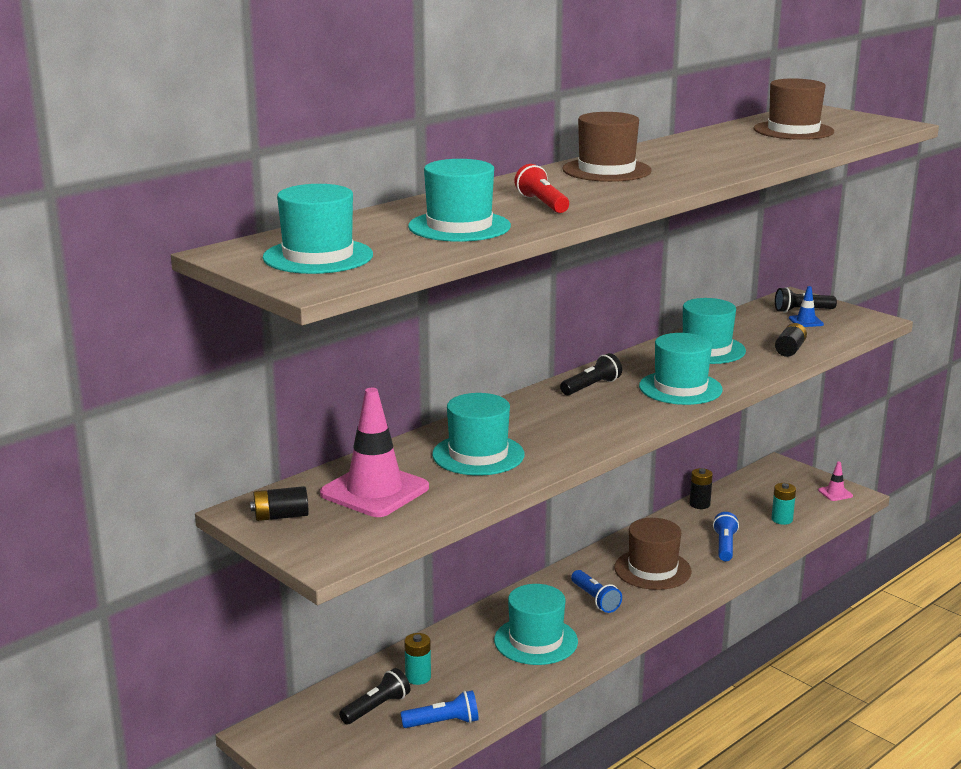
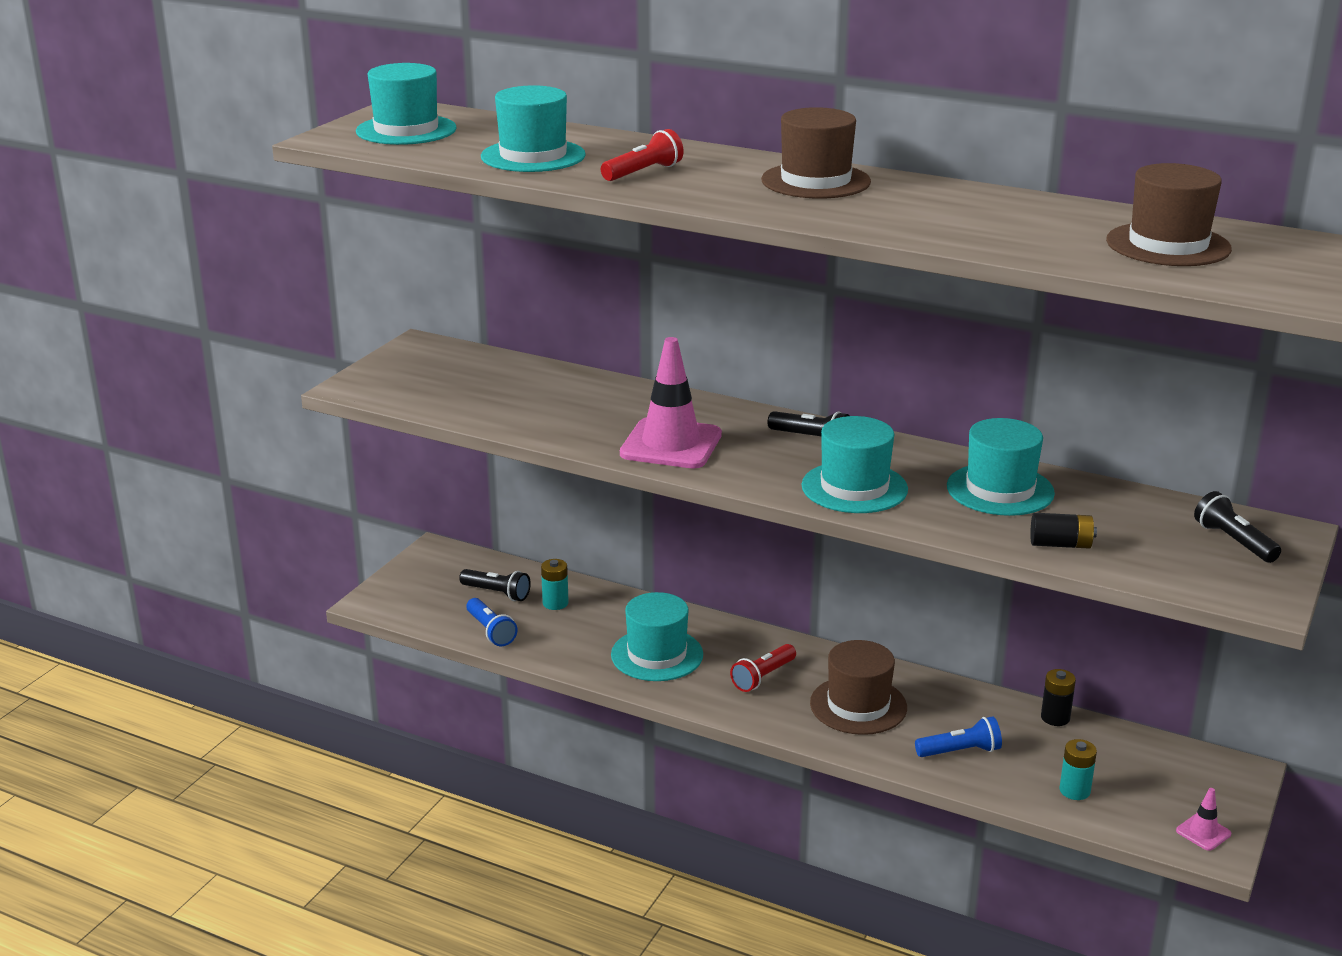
camera: 70 degrees right, 5 degrees up
black battery [250,486,309,521] -> none
pink traffic cone [320,388,429,517] -> pink traffic cone moved to [620,337,722,468]
turquoise hat [432,393,524,476] -> none
blue flashlight [571,570,622,613] -> red flashlight [730,644,796,692]
blue traffic cone [789,286,824,327] -> none

